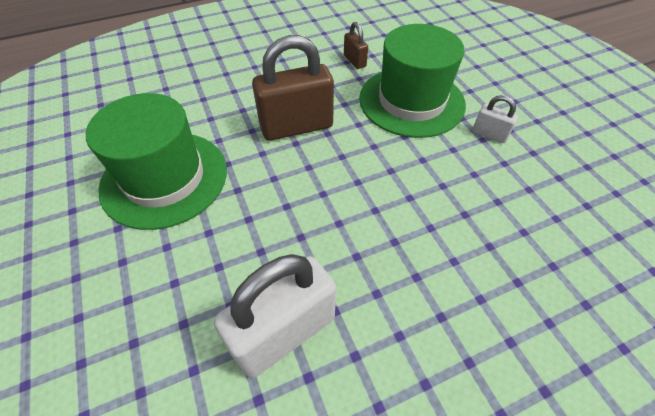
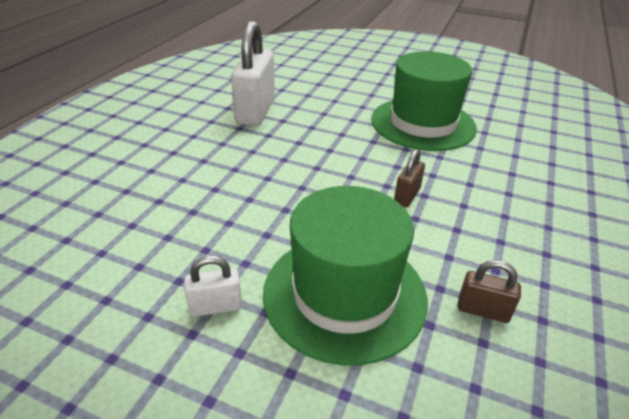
camera: 135 degrees right, 15 degrees down
brown padlock [252,35,334,141] -> brown padlock [394,149,425,207], size x0.48

